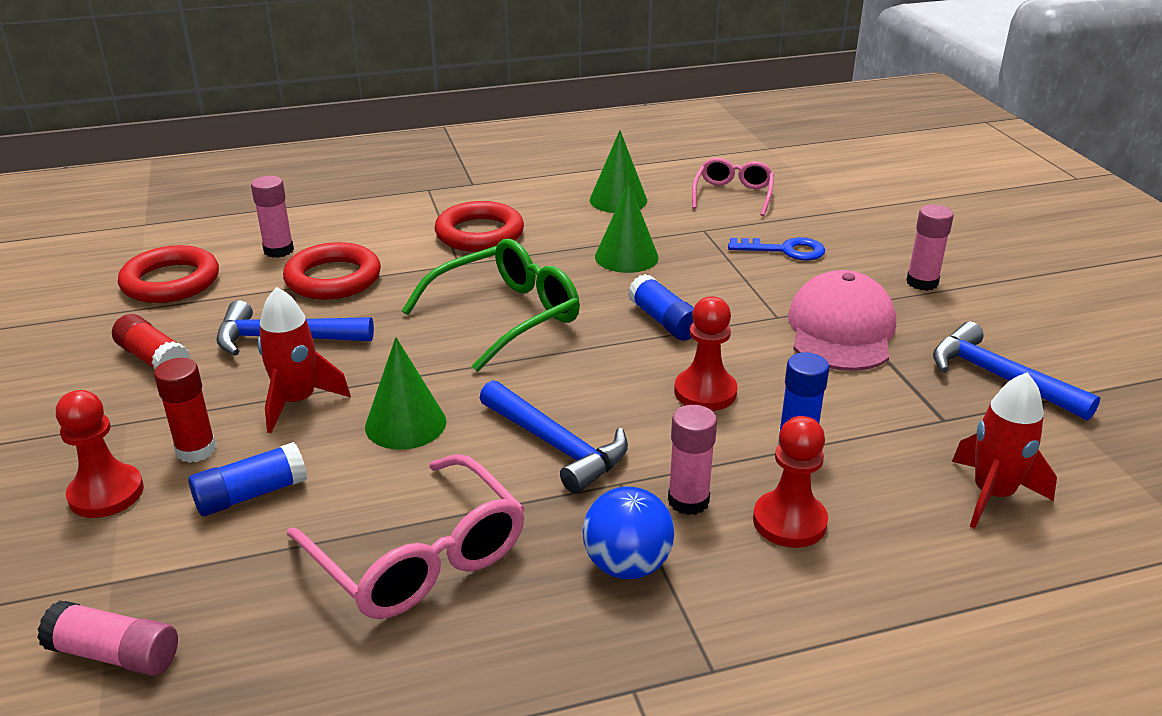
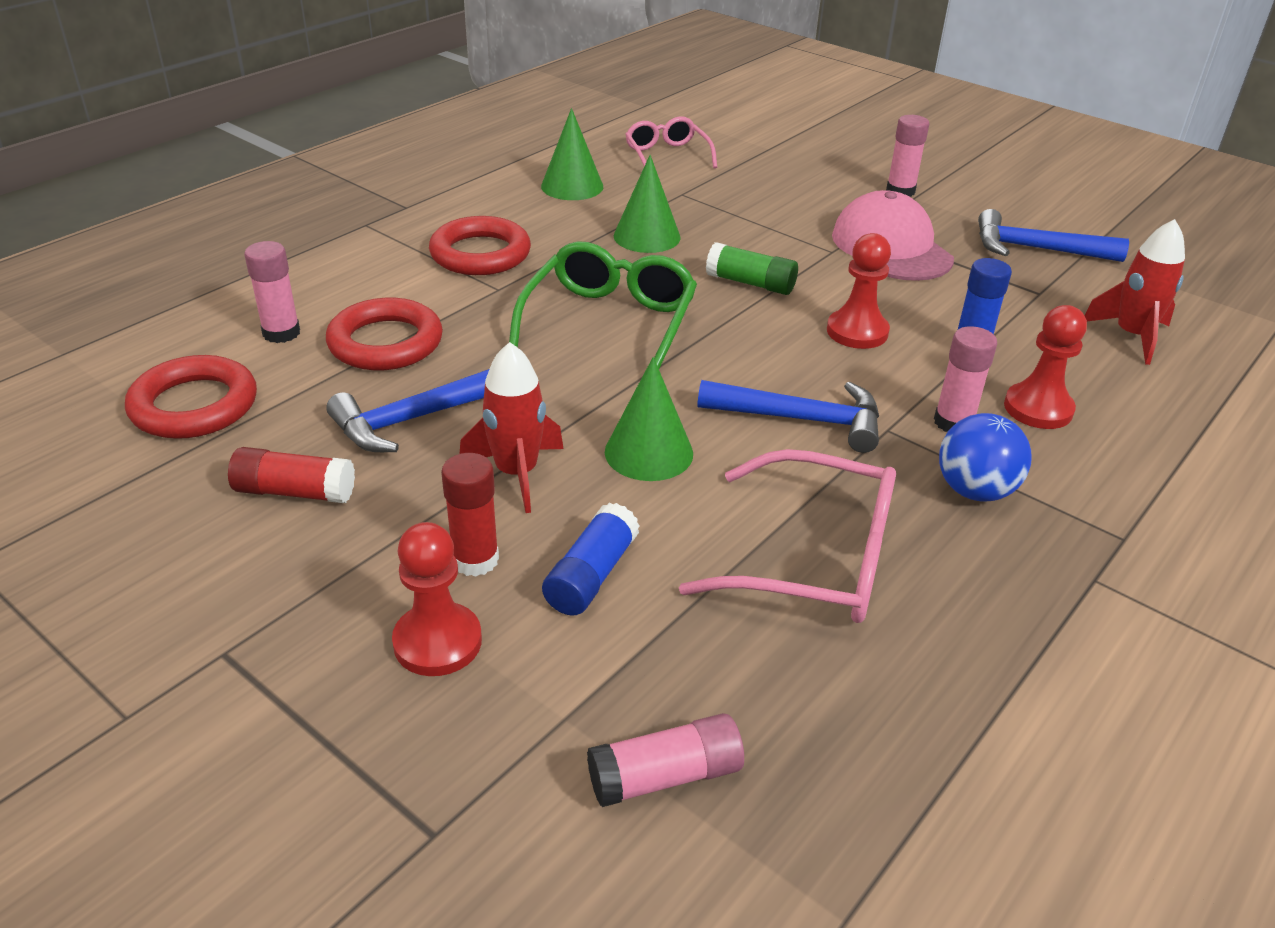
camera: 35 degrees left, 5 degrees up
blue glue stick [628,274,694,341] -> green glue stick [706,242,798,295]
blue key [728,237,825,260] -> none

